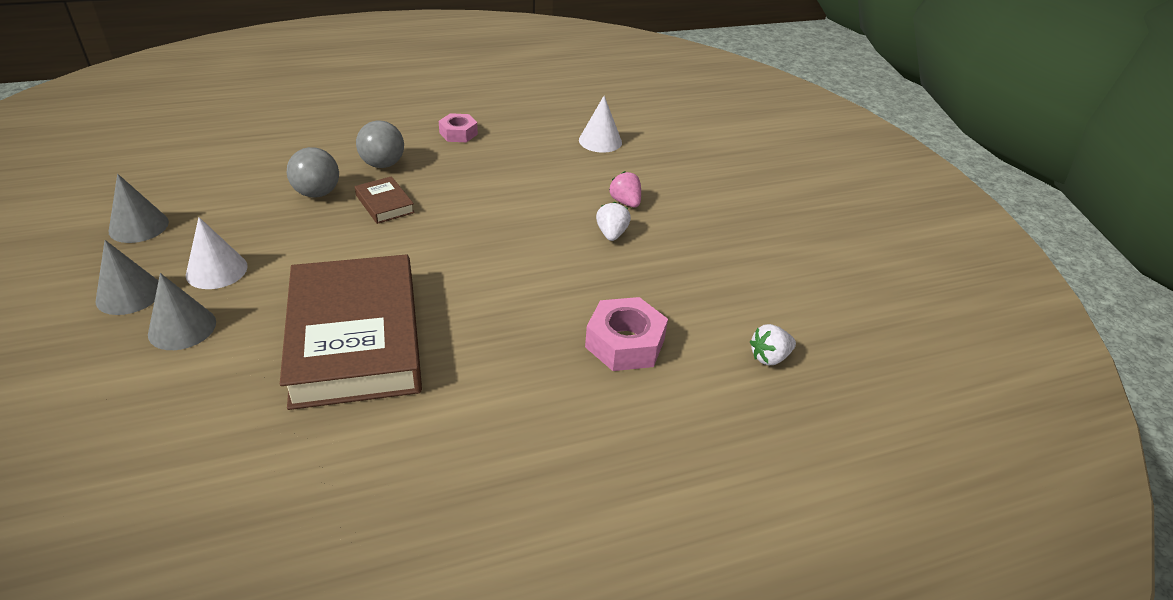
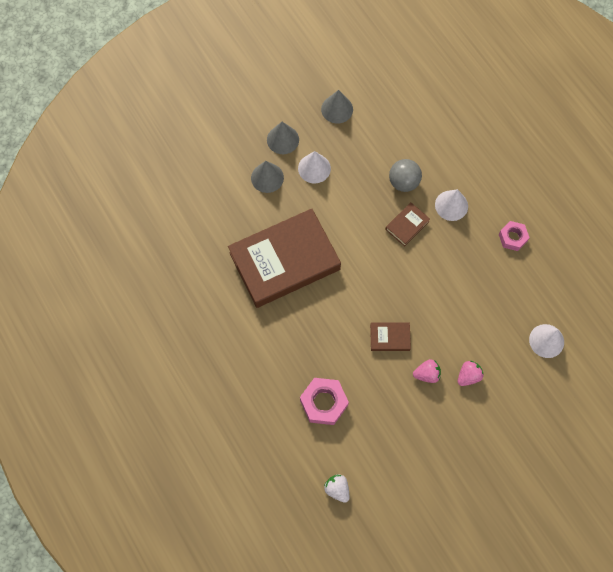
camera: 80 degrees right, 30 degrees up
grey ball [356,121,404,168] -> white cone [435,189,468,221]
white strawberry [596,202,631,241] -> pink strawberry [413,359,441,383]
none -> brown book [370,322,411,351]

